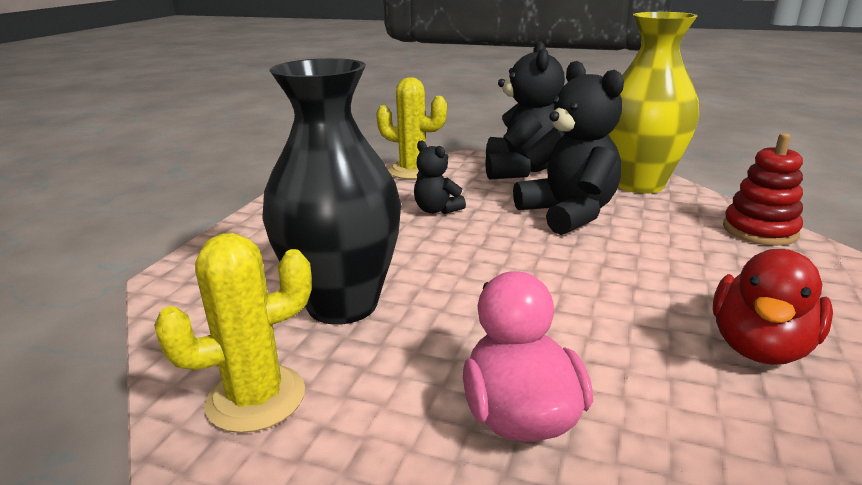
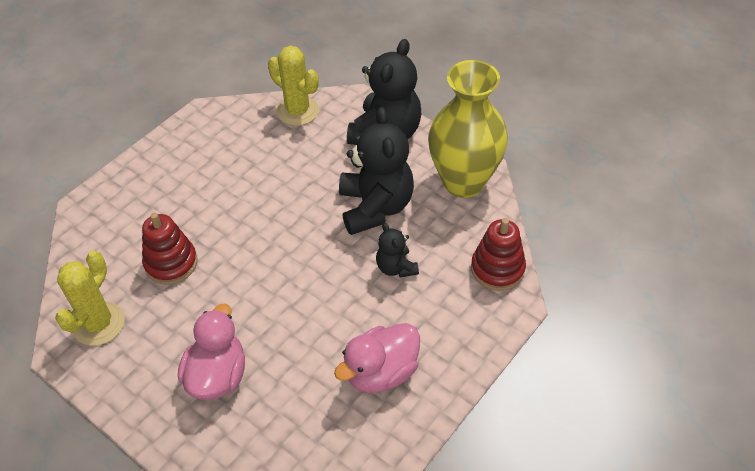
camera: 20 degrees right, 25 degrees up
yellow cactus [154,233,312,433] -> yellow cactus turned 60 degrees counterclockwise [55,251,125,346]
black vase [262,58,401,325] -> red stacking toy [142,213,198,285]
black teddy bear [414,140,466,214] -> black teddy bear moved to [376,223,419,277]
red duck [713,249,833,365] -> pink duck [334,323,420,393]

